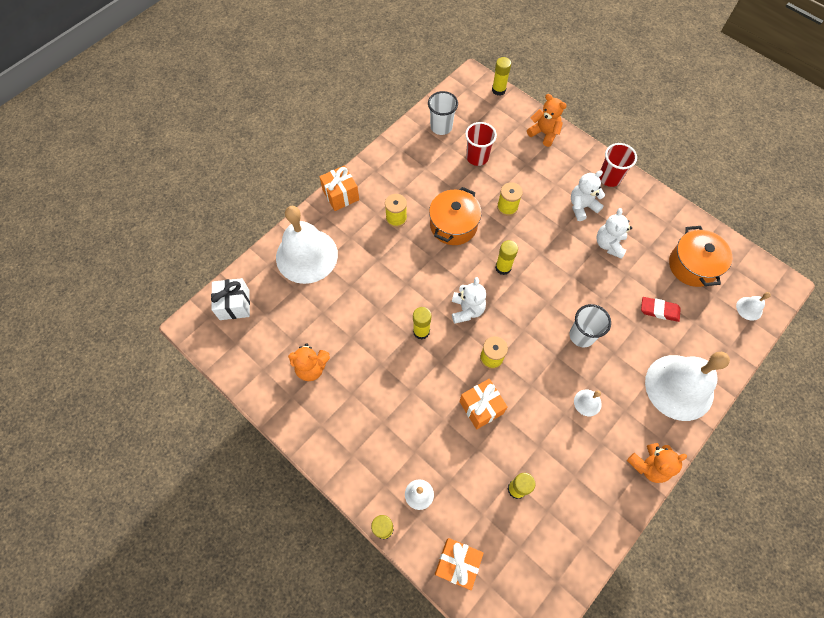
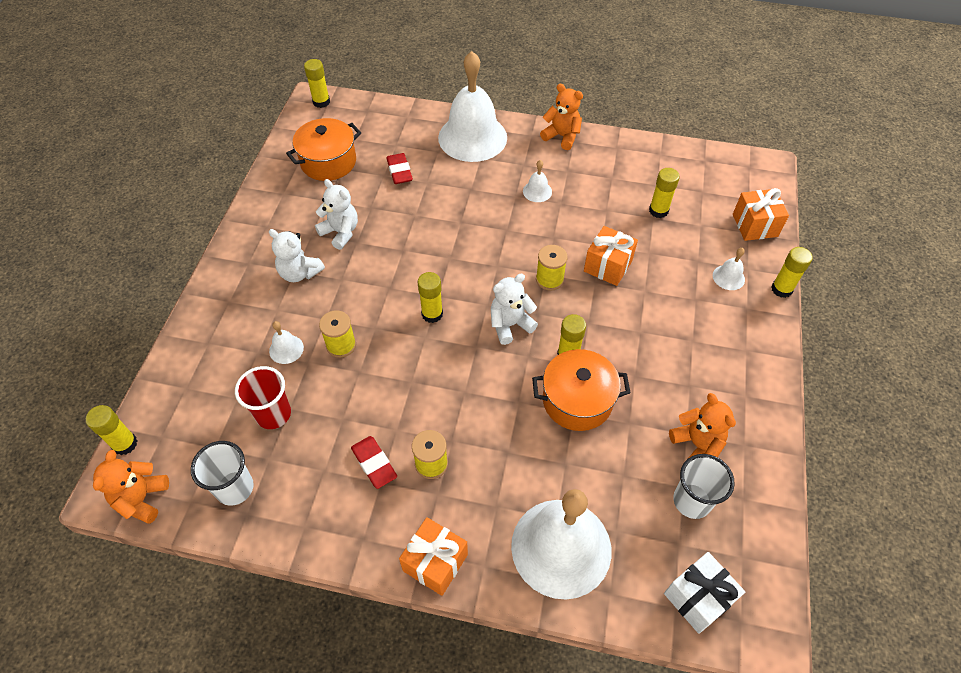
camera: 120 degrees left, 10 degrees down
orange pot [429,187,482,245] -> orange pot moved to [532,349,630,431]
orange teddy bear [527,94,567,147] -> orange teddy bear moved to [93,450,169,524]
white cup [569,304,611,347] -> white cup moved to [674,454,735,519]
white teddy bear [596,208,632,259] -> white teddy bear turned 120 degrees counterclockwise [315,179,358,250]
red cup [599,143,637,187] -> none
white bell [736,292,771,321] -> white bell moved to [269,321,304,364]
none -> yellow glue stick [304,59,330,108]
none -> red eraser [351,436,397,489]

